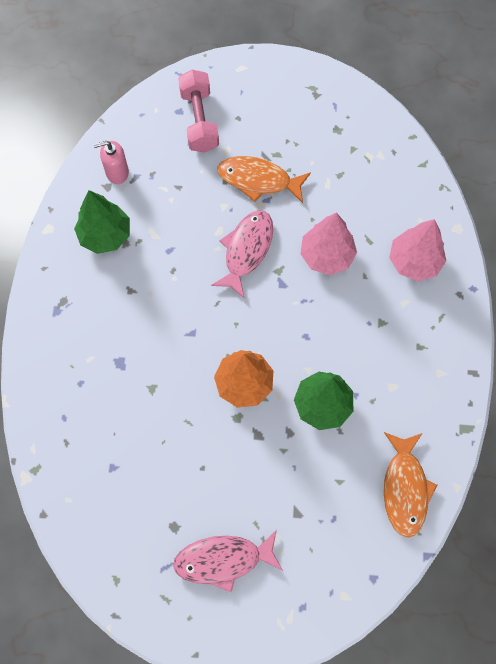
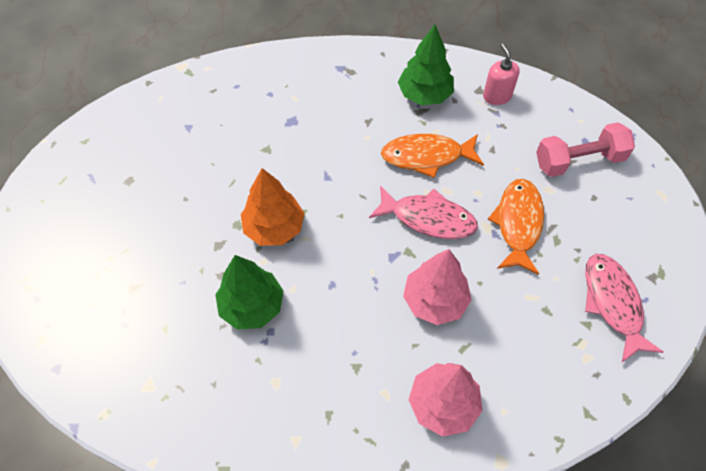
camera: 85 degrees right, 10 degrees down
pink fish [173,530,283,592] -> pink fish moved to [585,254,663,362]
orange fish [384,432,437,538] -> orange fish moved to [381,134,484,178]

